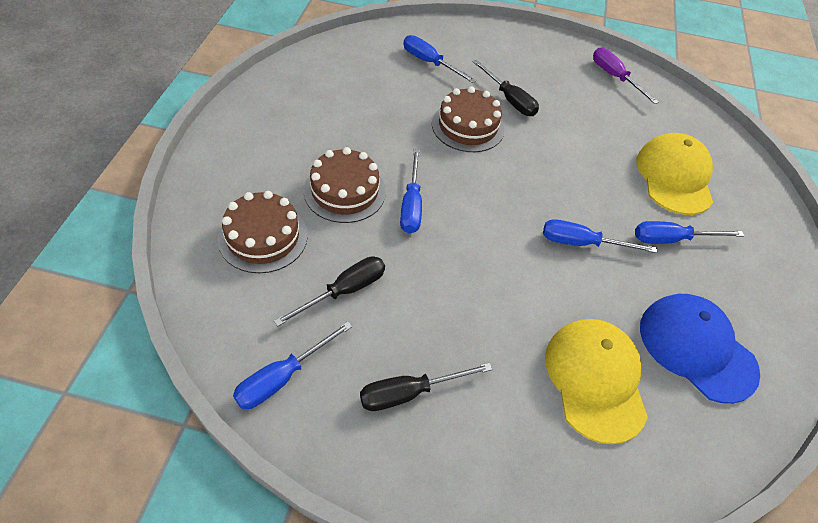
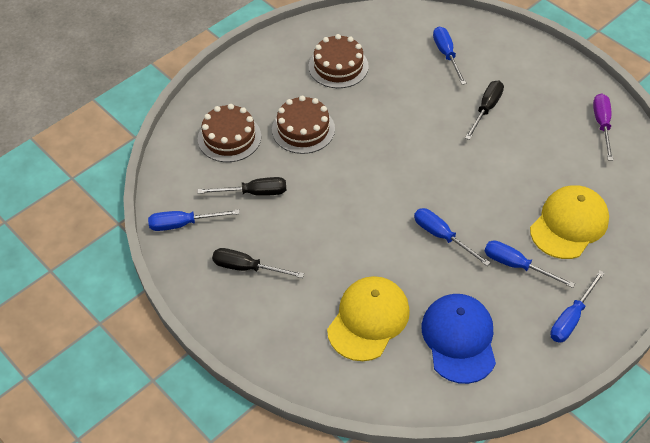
camera: 40 degrees right, 0 degrees up
blue screwdriver [400,149,422,234] -> blue screwdriver moved to [550,271,605,343]
brown cake [432,86,505,152] -> brown cake moved to [309,34,369,88]
black screwdriver [473,60,539,116] -> black screwdriver turned 150 degrees counterclockwise [465,81,504,140]

